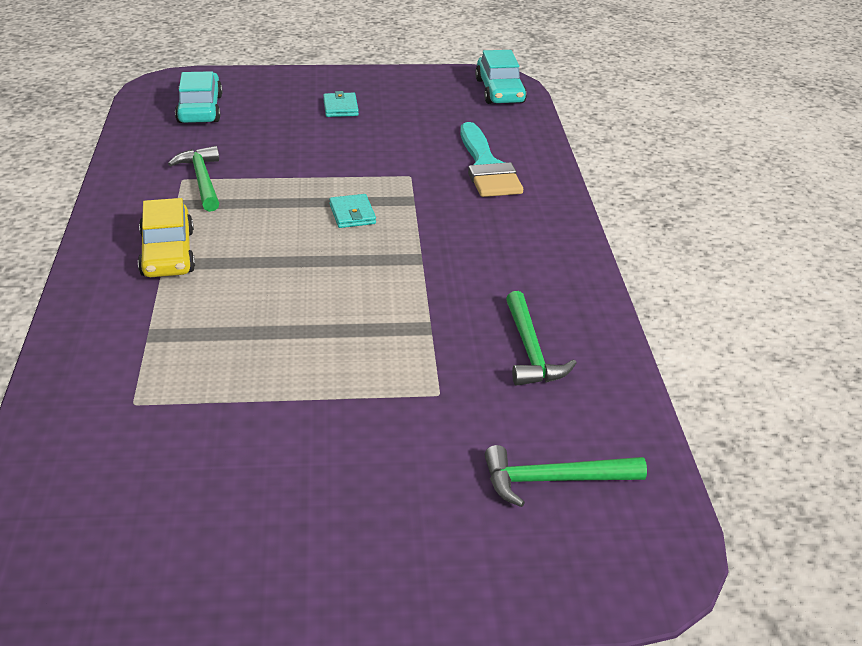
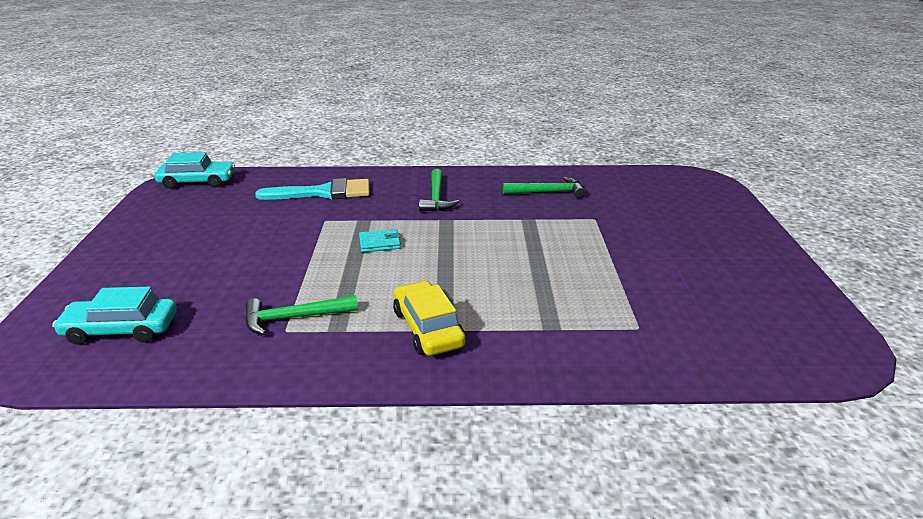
camera: 85 degrees left, 5 degrees down
yellow car [138,198,195,277] -> yellow car turned 105 degrees counterclockwise [393,281,466,356]
turquoise wallet [323,91,359,117] -> none
green hammer [484,445,647,507] -> green hammer moved to [419,169,459,212]

